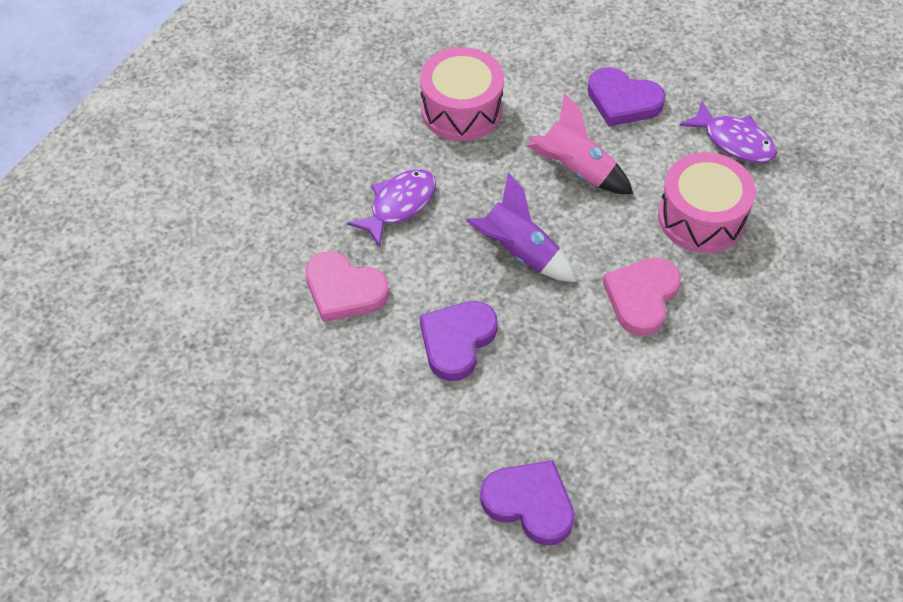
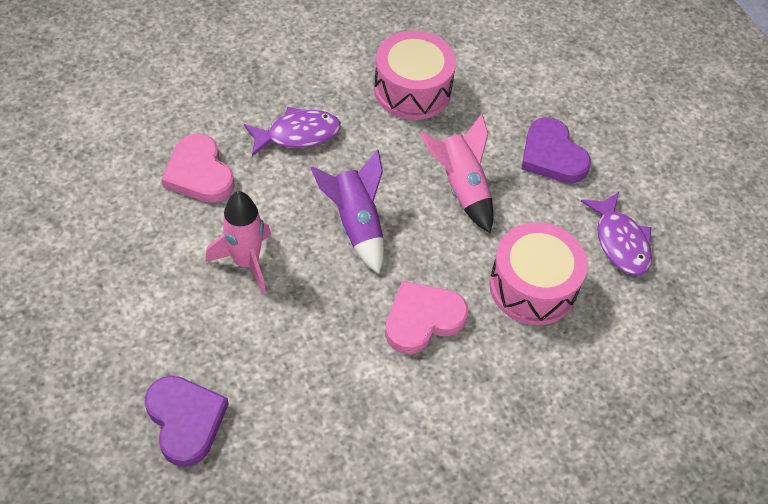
camera: 30 degrees right, 0 degrees up
purple heart [420,301,498,381] -> pink rocket [206,191,271,294]

